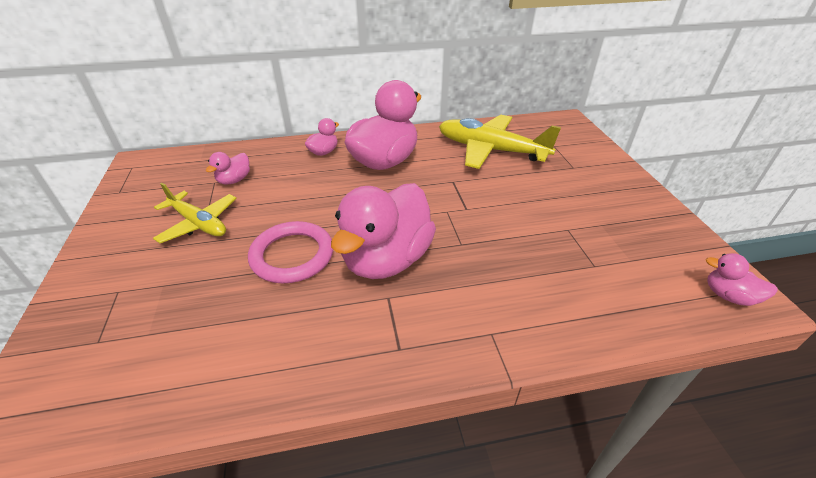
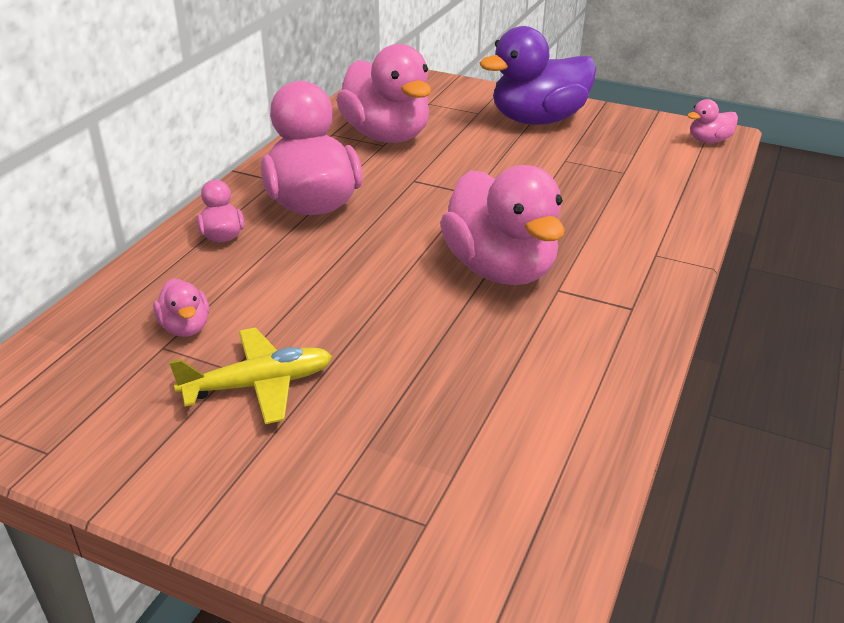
camera: 55 degrees left, 5 degrees down
pink ring [248,221,333,283] -> none
yellow plane [439,115,561,169] -> pink duck [336,44,431,143]
none -> purple duck [480,26,596,125]

